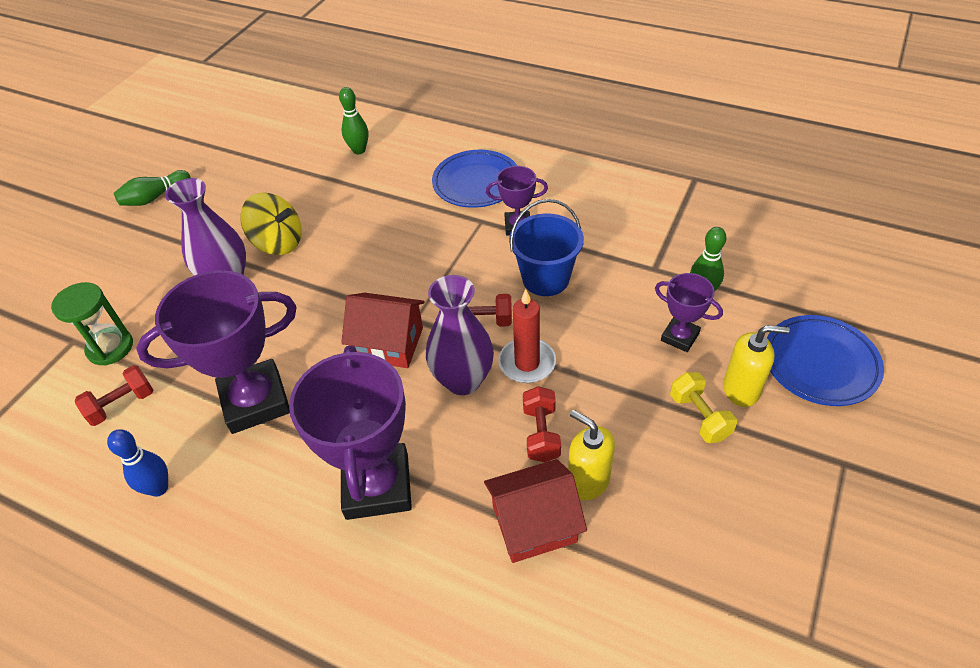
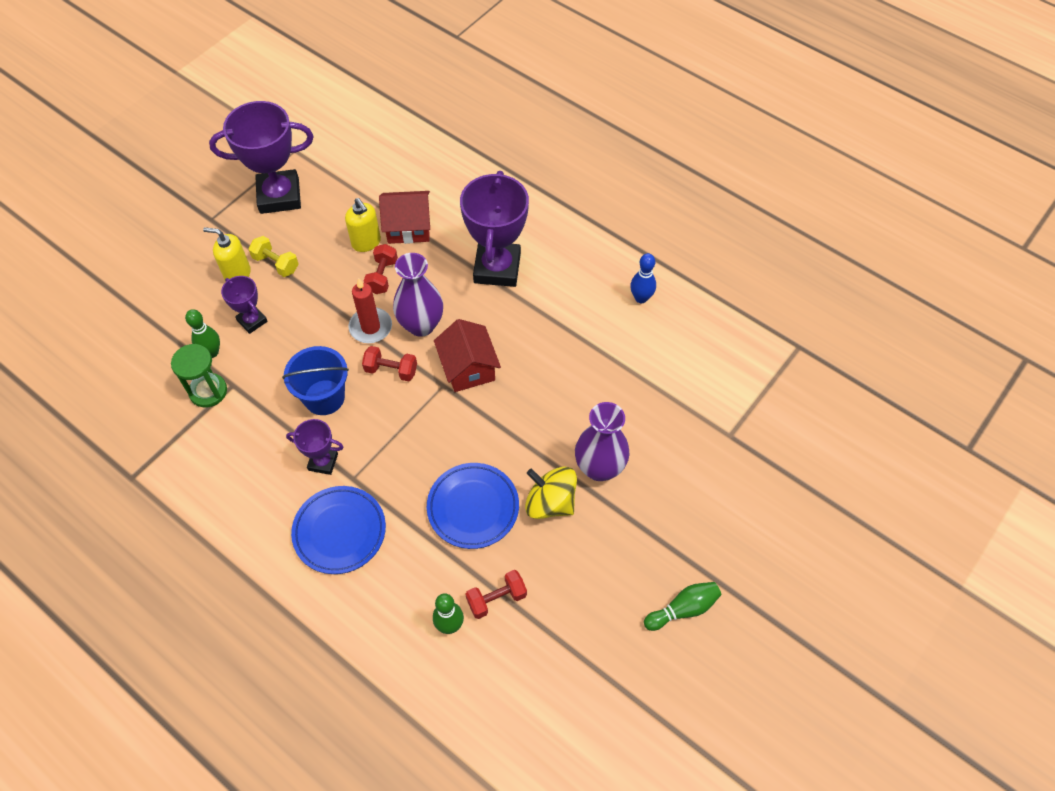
camera: 170 degrees left, 10 degrees up
green hourglass [51,282,133,365] -> green hourglass moved to [171,344,227,407]
red dumbbell [75,365,153,426] -> red dumbbell moved to [466,570,527,619]
purple trophy [136,270,297,434] -> purple trophy moved to [209,101,314,214]
red house [341,293,425,368] -> red house turned 45 degrees clockwise [434,319,501,392]
yellow dumbbell [670,372,737,443] -> yellow dumbbell turned 45 degrees counterclockwise [248,236,298,277]
blue plate [767,315,884,406] -> blue plate moved to [427,463,519,549]

